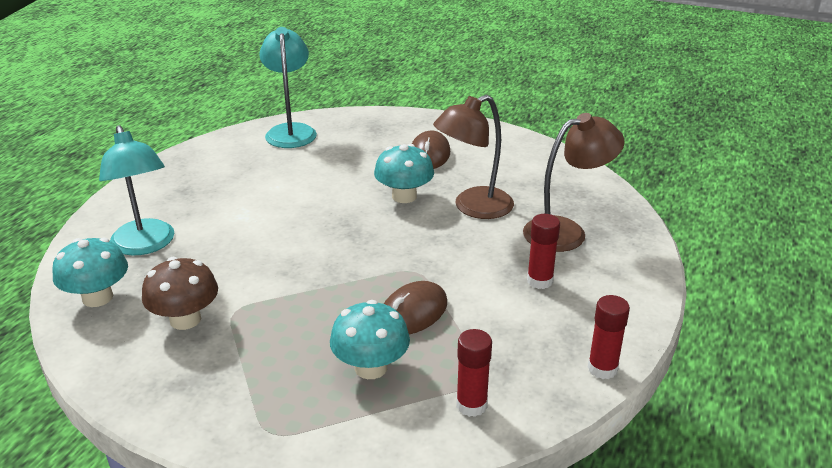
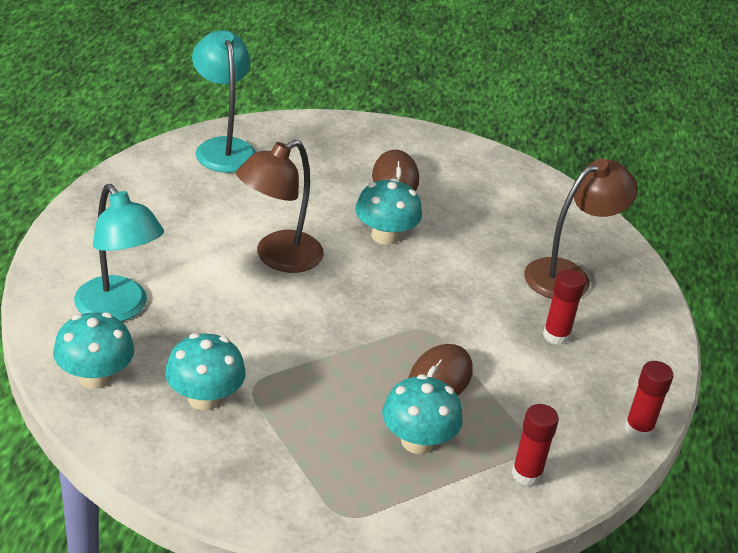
camera: 15 degrees left, 5 degrees up
brown mushroom [142,257,218,330] -> turquoise mushroom [165,333,246,410]
brown lamp [433,95,514,219] -> brown lamp moved to [236,140,324,273]

